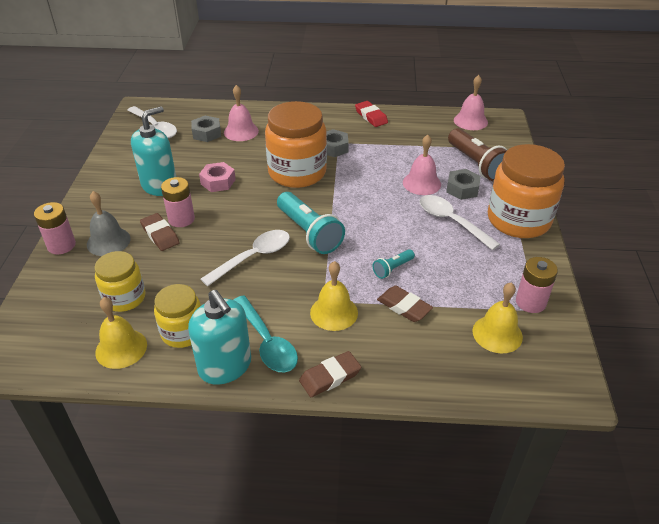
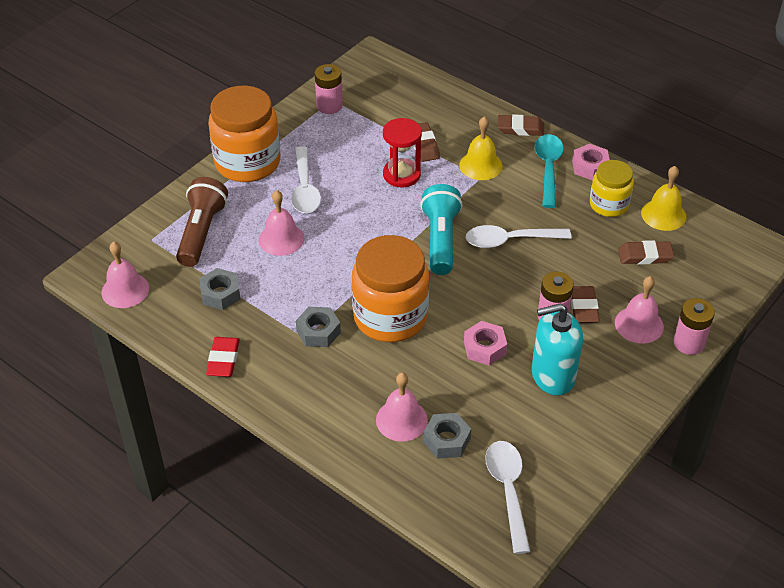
camera: 145 degrees left, 5 degrees up
grey bell [87,191,131,256] -> pink bell [615,276,664,344]
yellow jar [95,251,146,312] -> brown eraser [618,240,674,264]
turquoise soap dispenser [188,290,251,385] -> pink nut [572,144,610,181]
turquoise flashlight [372,249,415,279] -> red hourglass [383,118,422,187]
grey nut [446,169,481,200] -> grey nut moved to [199,268,241,310]
yellow bell [473,282,523,353] -> none

